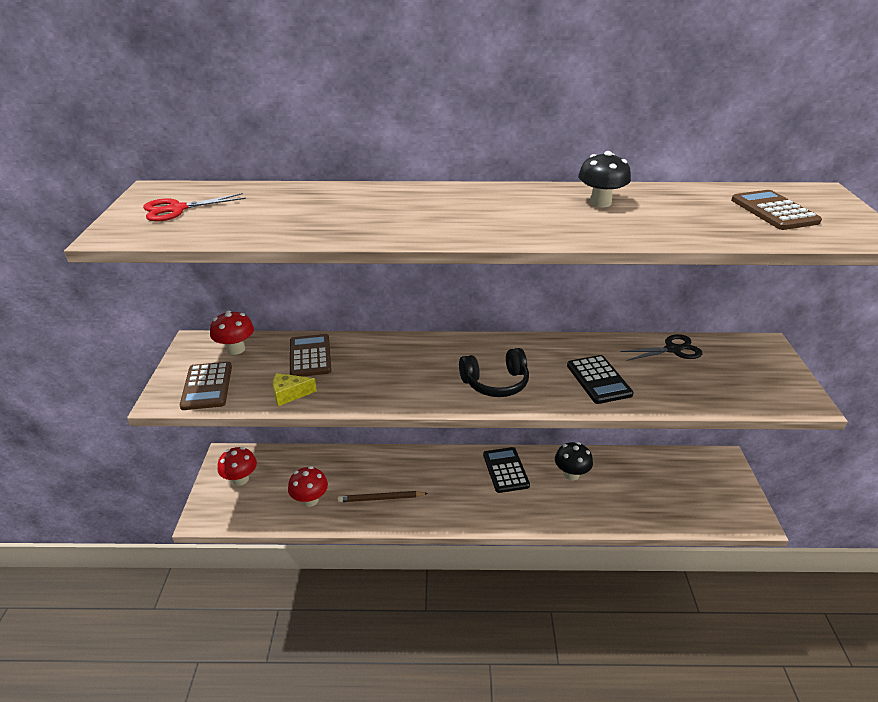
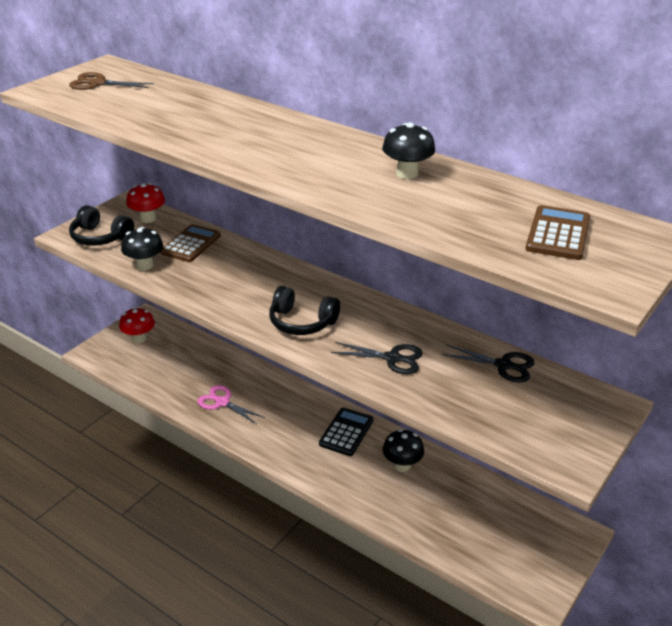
camera: 35 degrees right, 0 degrees up
red scissors [143,193,246,222] -> brown scissors [69,72,154,90]
brown calculator [180,362,232,410] -> black headphones [69,205,134,246]
yellow cheese [273,373,317,406] -> black mushroom [121,227,163,270]
red mushroom [288,466,328,507] -> none
brown pencil [337,491,428,502] -> pink scissors [198,385,265,424]
black calculator [567,355,634,404] -> black scissors [331,342,423,374]

